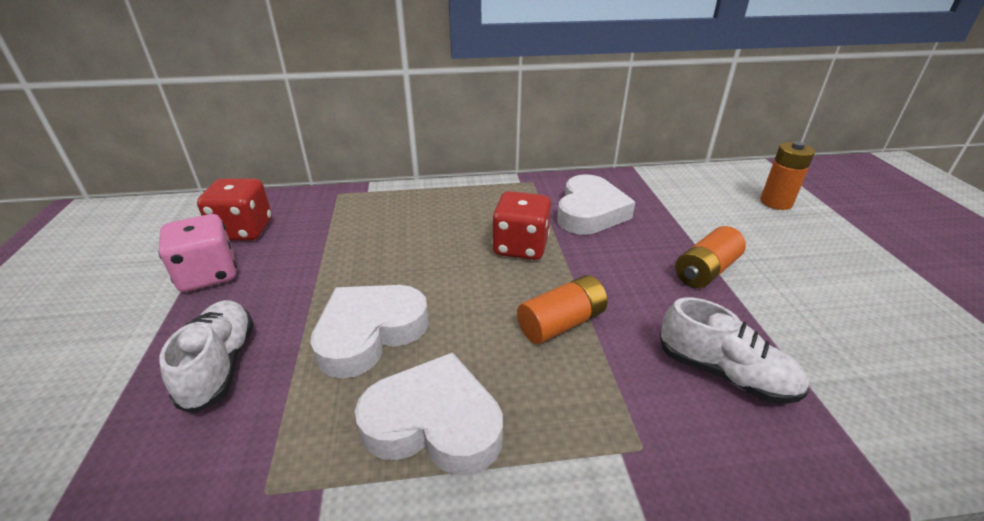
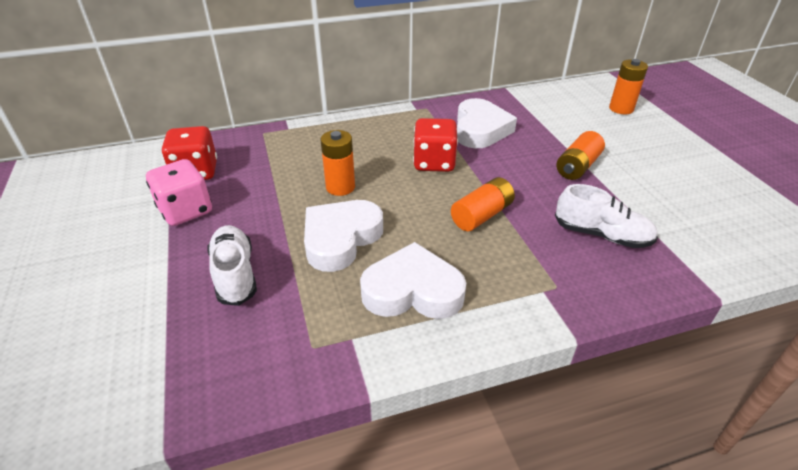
camera: 10 degrees left, 5 degrees up
none -> orange battery [321,130,355,196]

